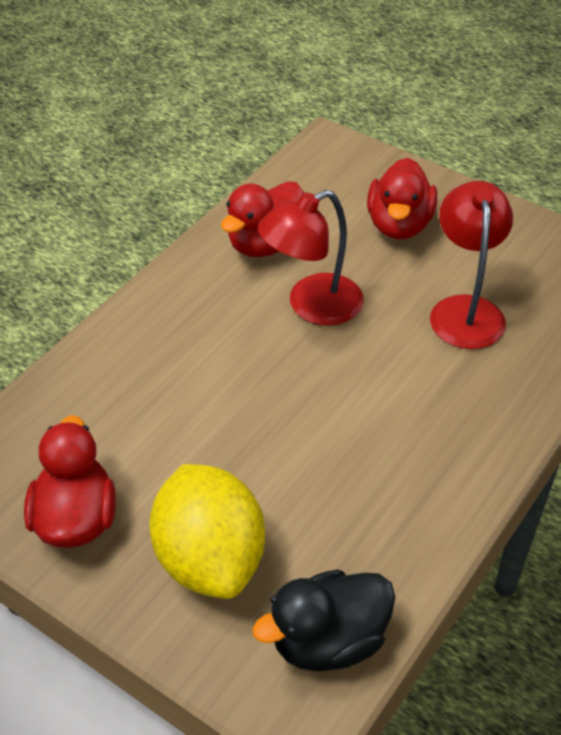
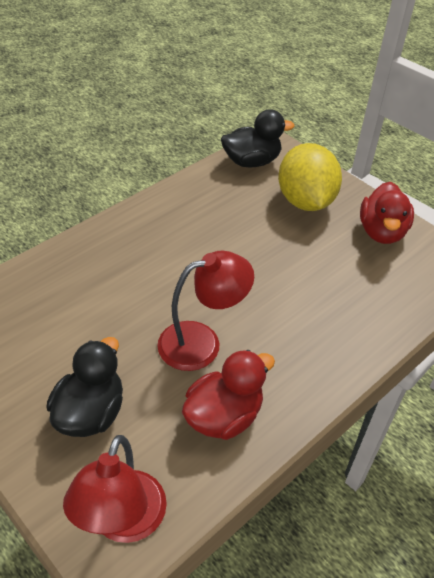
camera: 170 degrees left, 0 degrees up
red duck [367,158,437,239] -> black duck [46,337,123,437]
red lamp [430,181,513,349] -> red lamp moved to [63,435,167,543]

